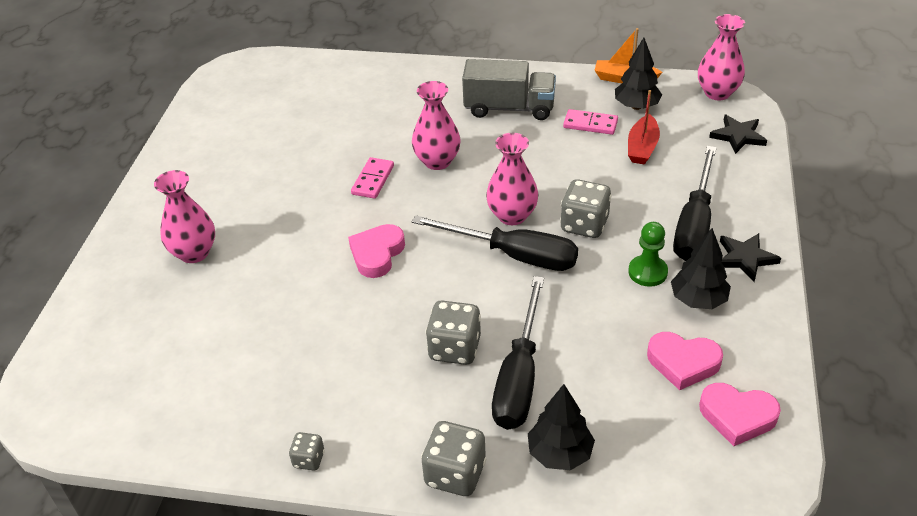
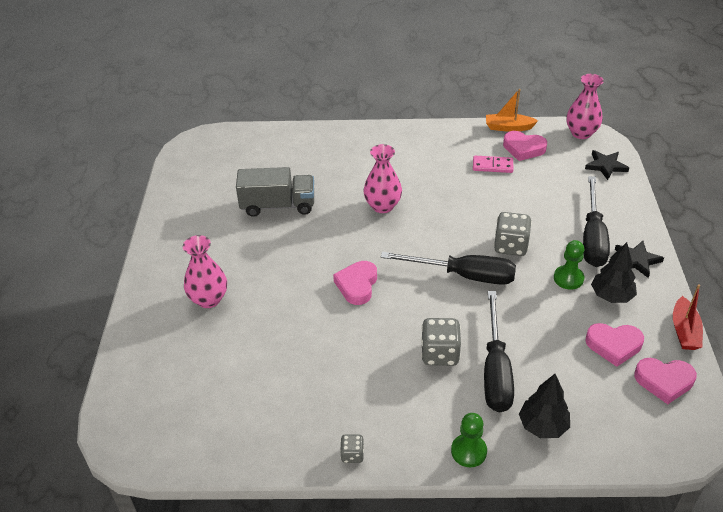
camera: 10 degrees left, 0 degrees up
pink domino [351,157,394,199] -> none
grey dice [421,421,486,496] -> green pawn [451,413,487,467]
grey truck [462,59,556,120] -> grey truck moved to [236,167,314,217]
pink vase [486,133,538,225] -> none
black tree [615,38,662,110] -> pink heart [503,131,547,161]
red boat [628,90,660,164] -> red boat moved to [673,284,703,350]

